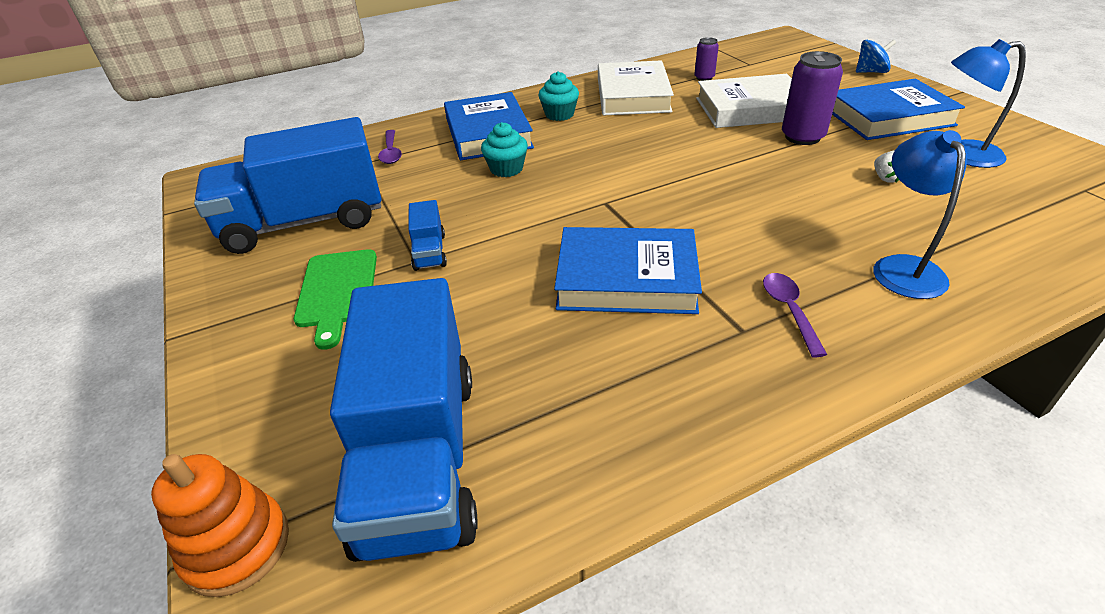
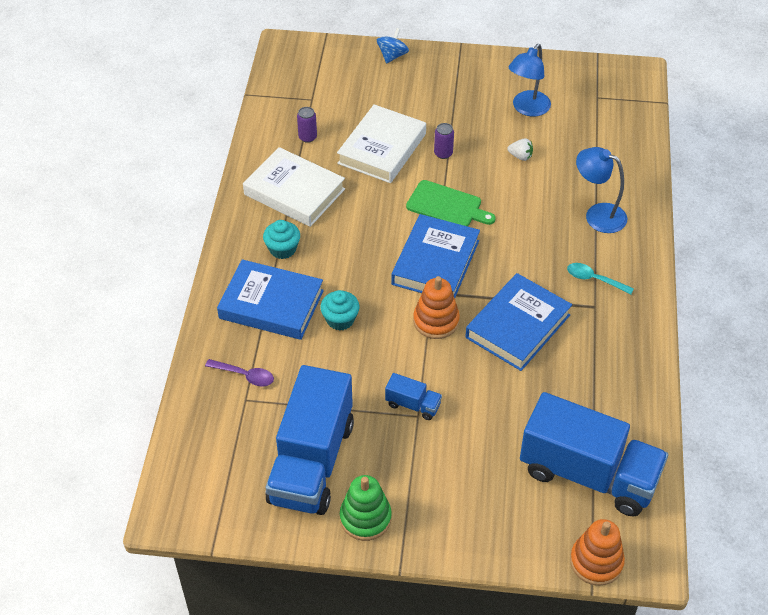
camera: 60 degrees left, 10 degrees up
green cutting board [294,249,377,350] -> green cutting board moved to [406,180,496,227]
purple spoon [763,273,827,357] -> turquoise spoon [567,263,634,295]
purple can [782,51,843,145] -> purple can [434,123,454,159], size x0.56
blue book [832,79,965,140] -> blue book moved to [391,214,480,298]
none -> green stacking toy [340,475,392,541]
none -> orange stacking toy [413,276,460,339]

